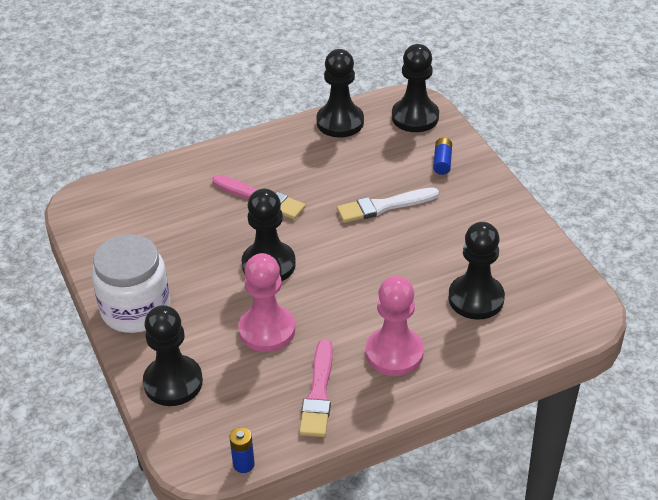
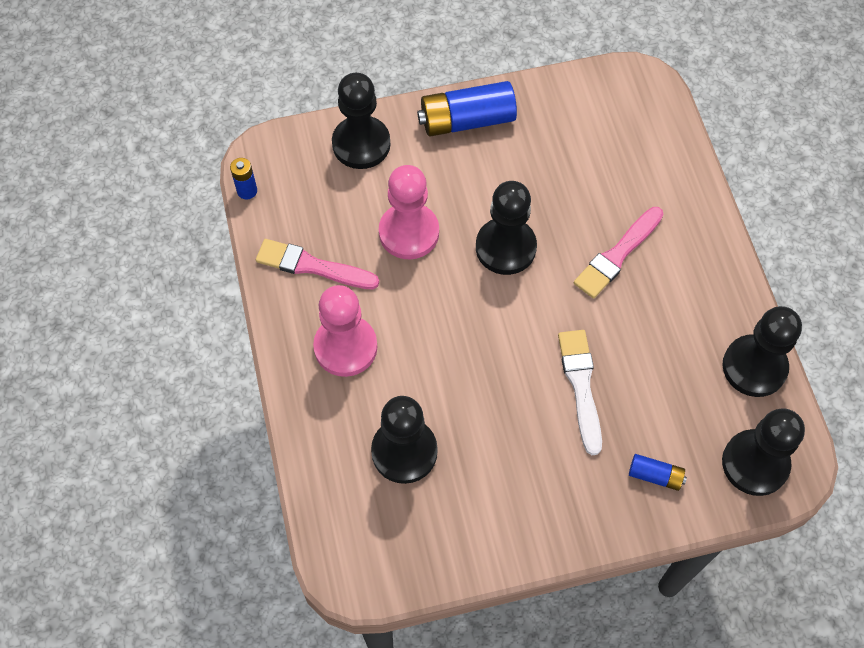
camera: 100 degrees right, 20 degrees up
white jar [92,234,171,333] -> blue battery [417,81,517,136]

